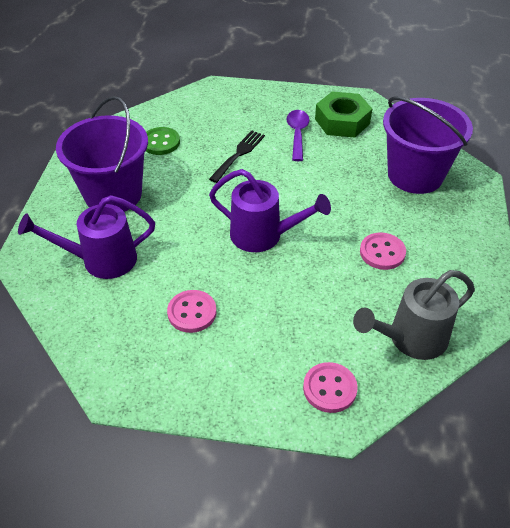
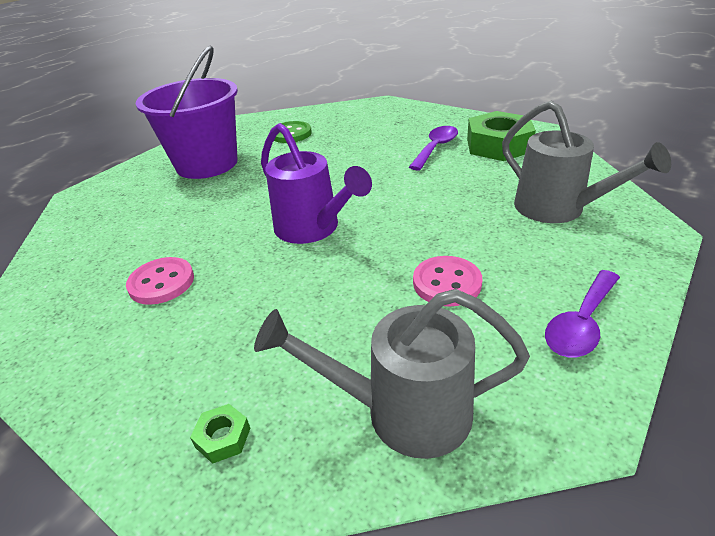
camera: 30 degrees right, 10 degrees down
purple watering can [18,195,155,279] -> none
black fork [209,131,265,183] -> none
pink button [303,362,358,413] -> green nut [190,404,250,464]
purple bucket [383,96,473,194] -> grey watering can [502,101,671,223]
none -> purple spoon [545,270,620,357]

